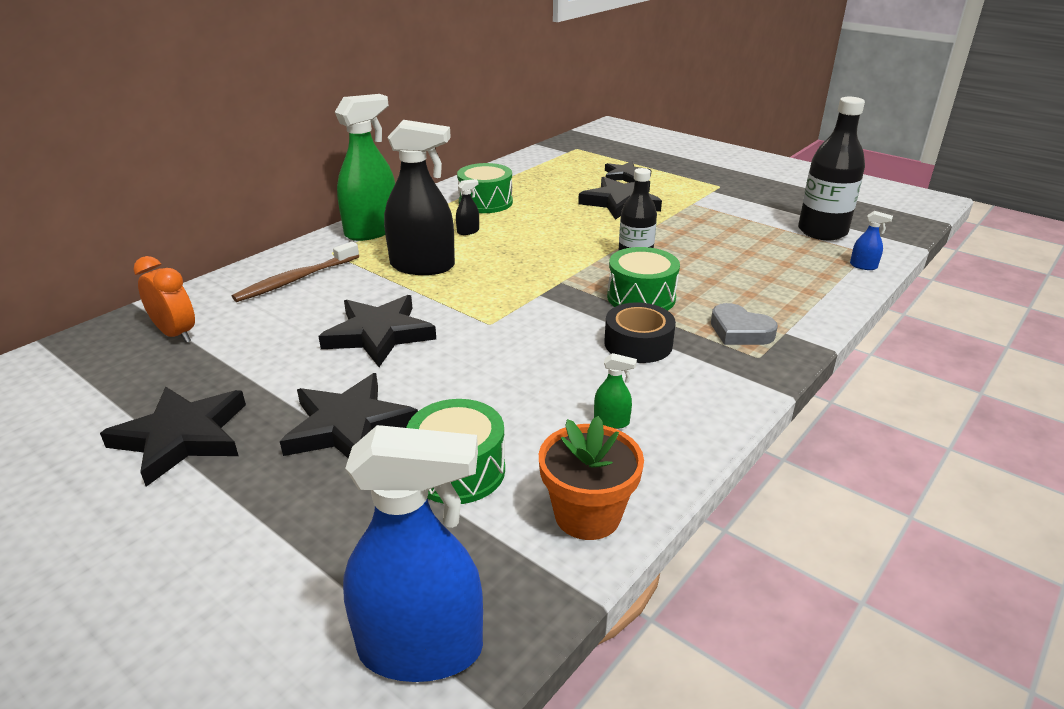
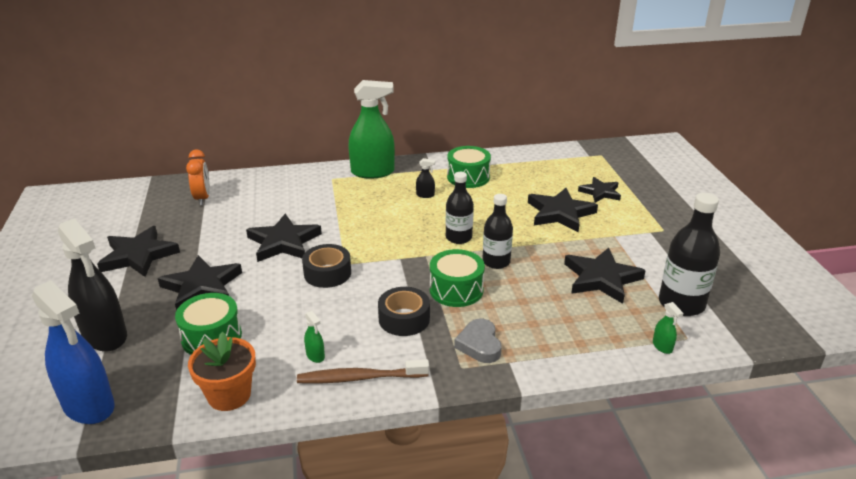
camera: 40 degrees right, 0 degrees up
brown toothbrush [232,241,359,302] -> brown toothbrush moved to [297,359,429,384]
black spray bottle [384,120,455,275] -> black spray bottle moved to [58,218,127,351]
blue spray bottle [850,211,893,270] -> green spray bottle [653,302,683,354]
none -> black tape [302,244,351,288]
none -> black bottle [446,172,474,244]
none -> black star [564,247,646,304]

